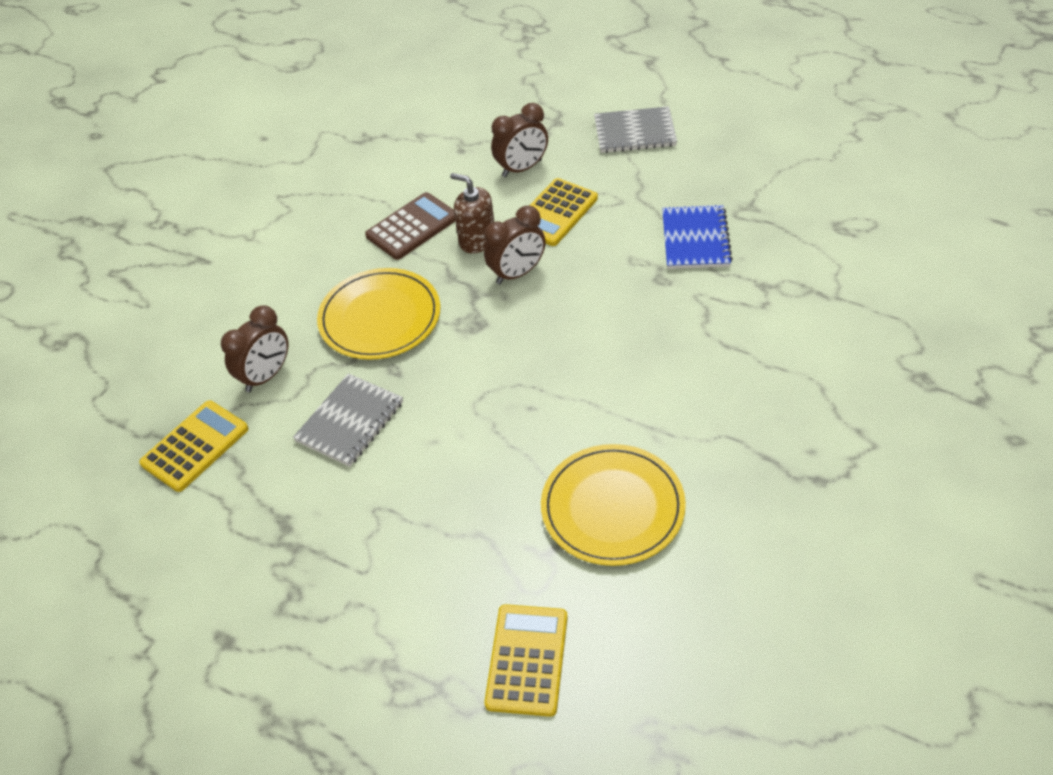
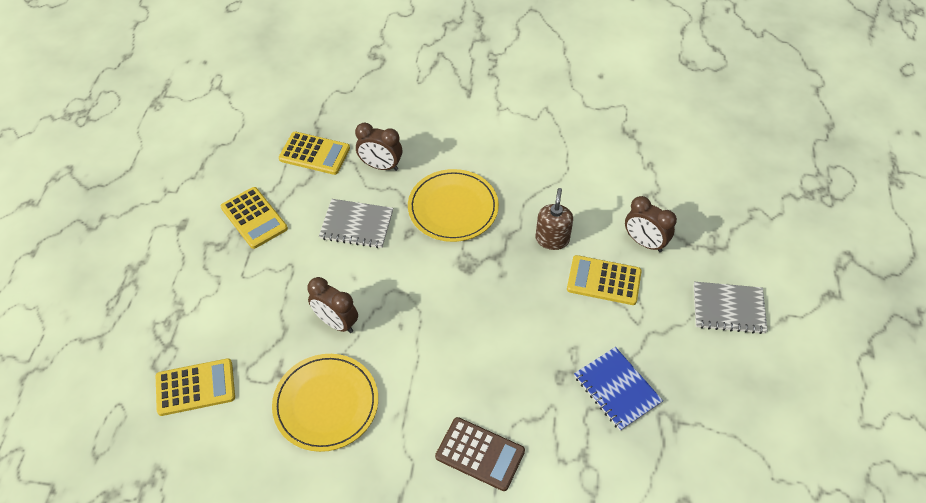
camera: 65 degrees right, 5 degrees up
brown calculator [365,192,455,260] -> brown calculator moved to [435,417,525,491]
brown clock [484,206,545,284] -> brown clock moved to [307,277,358,333]
grey notebook [594,106,677,153] -> grey notebook turned 60 degrees counterclockwise [694,282,768,334]
blue notebook [662,205,733,269] -> blue notebook turned 75 degrees clockwise [574,347,663,431]
none -> yellow calculator [221,187,288,249]

